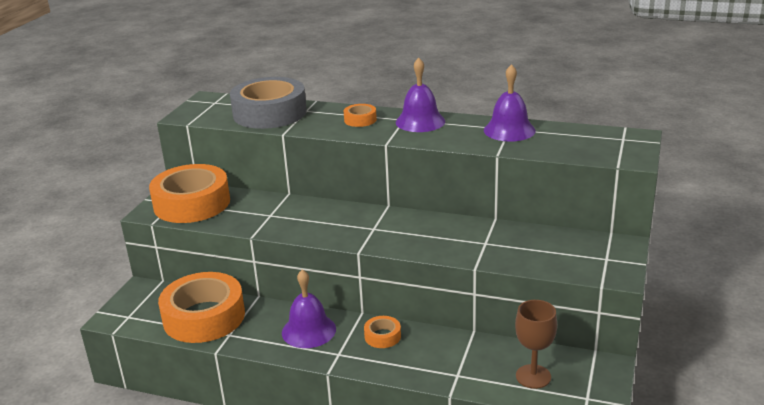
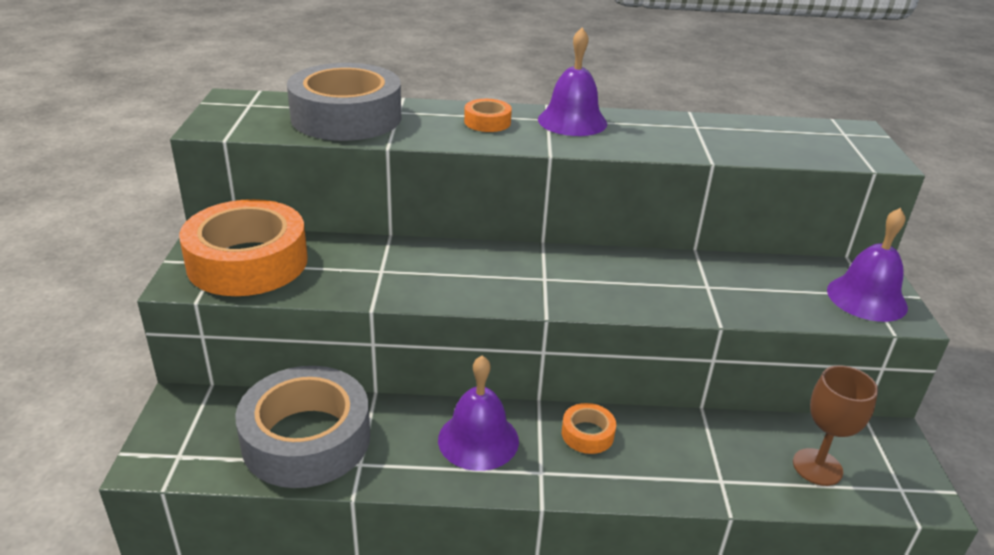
camera: 20 degrees left, 5 degrees up
orange tape [158,272,245,343] -> grey tape [235,366,370,488]
purple bell [484,64,536,142] -> purple bell moved to [827,208,908,322]

